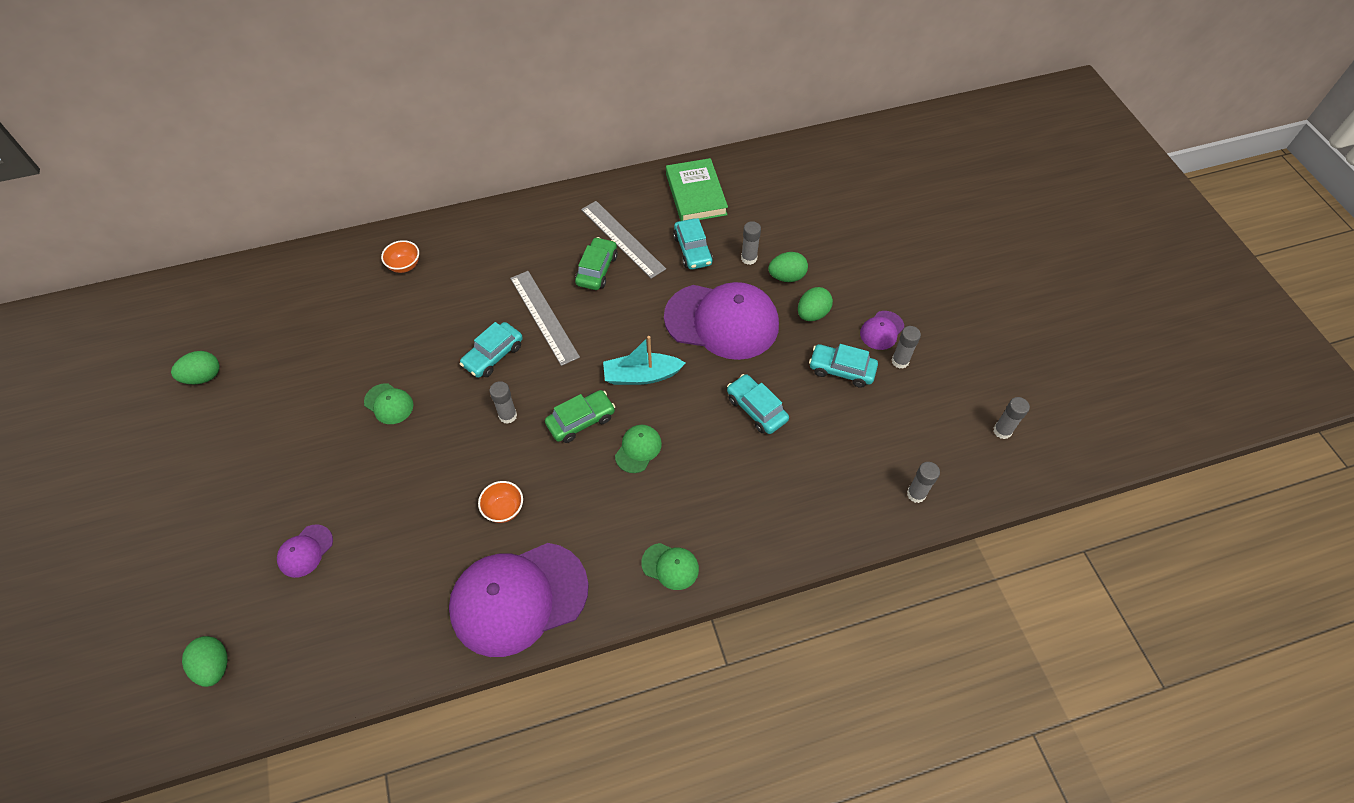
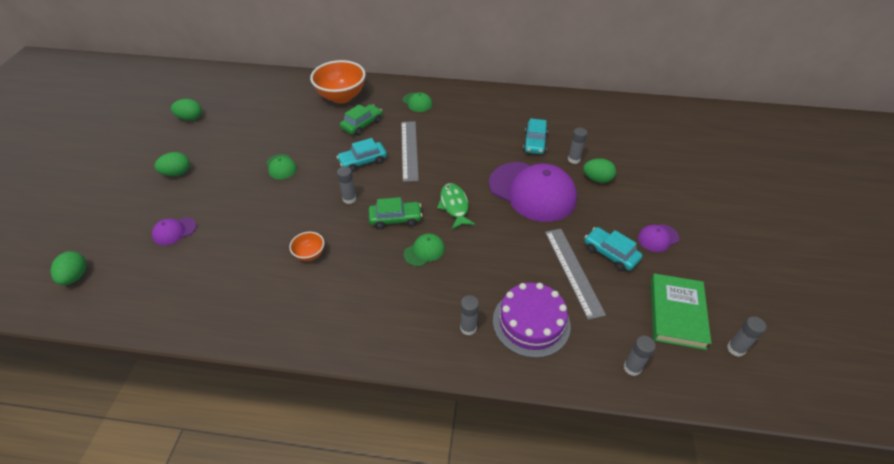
camera: 25 degrees right, 10 degrees down
orange bowl [381,240,419,273] -> orange bowl [310,60,366,104], size x2.09
purple cap [449,543,589,657] -> none
green car [575,237,618,290] -> green car moved to [340,104,382,136]
grey ruler [581,201,666,279] -> grey ruler moved to [545,229,606,320]
turquoise boat [603,336,685,385] -> green fish [437,183,475,229]
green cap [641,543,699,590] -> green cap moved to [403,92,432,112]
green book [666,158,728,221] -> green book moved to [650,274,711,350]
turquoise car [727,374,789,434] -> none
green egg [798,287,833,321] -> green egg moved to [154,152,190,176]
grey glue stick [892,326,921,369] -> grey glue stick moved to [460,295,479,335]
none -> purple cake [493,283,571,358]

